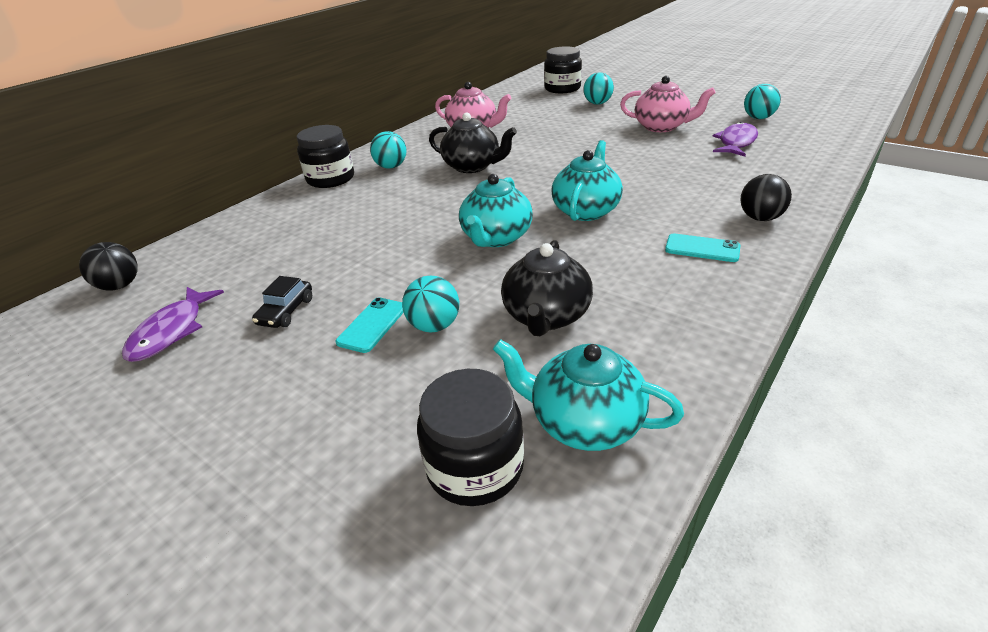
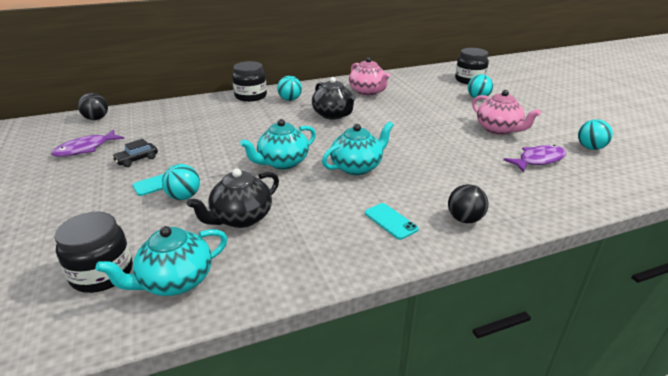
camera: 30 degrees right, 5 degrees down
turquoise teapot [493,339,684,451] -> turquoise teapot turned 90 degrees counterclockwise [96,226,227,296]

